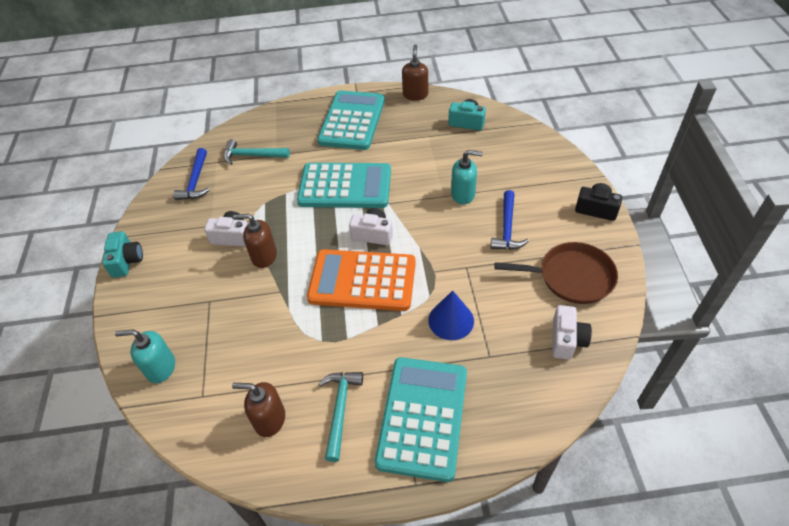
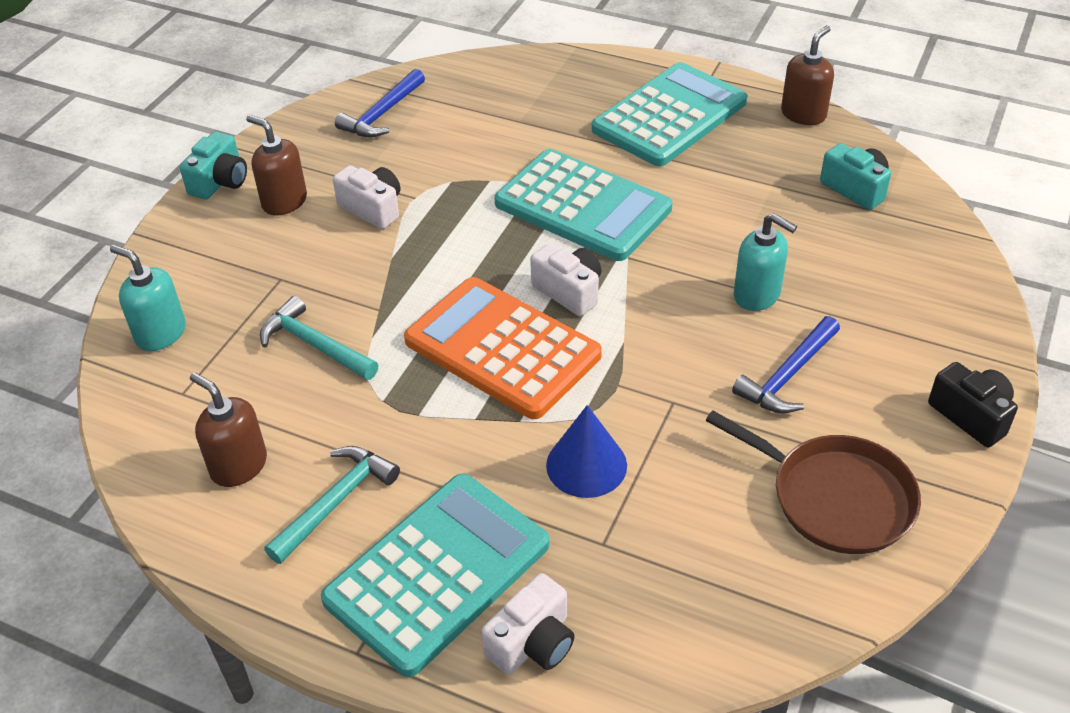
camera: 30 degrees right, 5 degrees down
turquoise hammer [224,139,290,165] -> turquoise hammer moved to [260,296,379,380]
brown soap dispenser [233,214,277,268] -> brown soap dispenser moved to [246,115,307,215]
white camera [552,305,592,360] -> white camera moved to [481,573,575,675]

